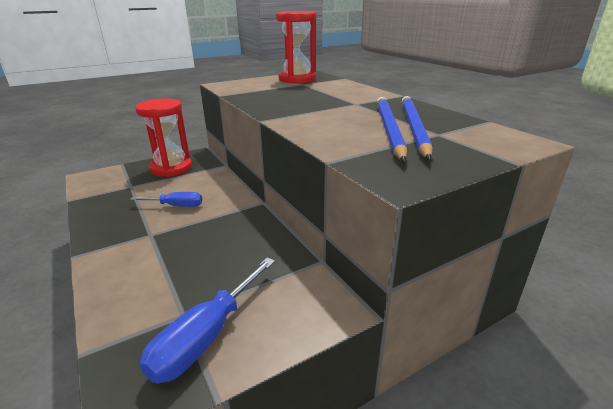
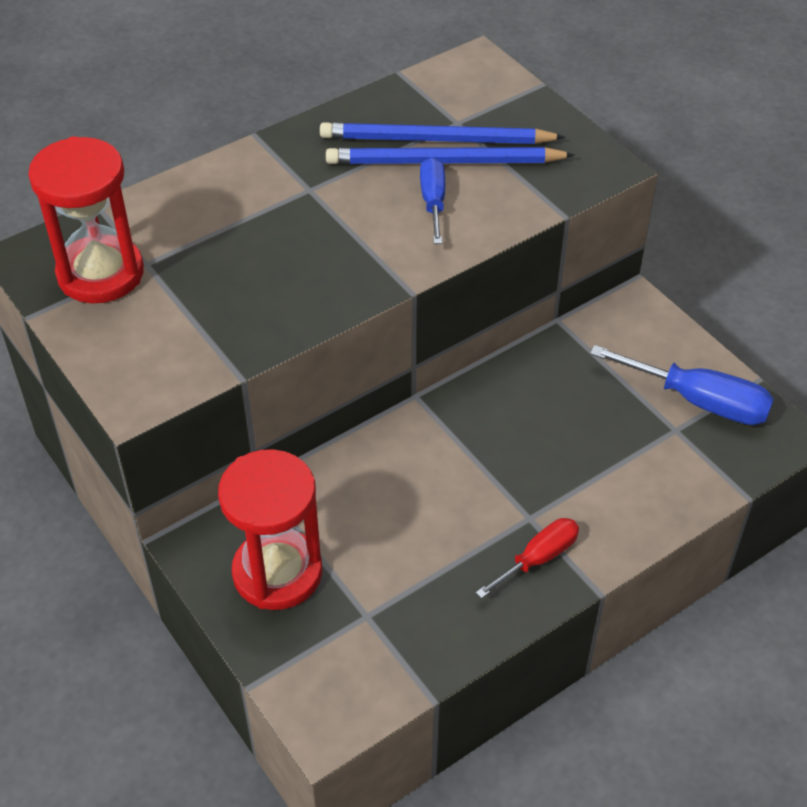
camera: 95 degrees left, 20 degrees up
blue screwdriver [130,192,202,207] -> blue screwdriver moved to [420,157,445,244]
none -> red screwdriver [476,518,579,599]

